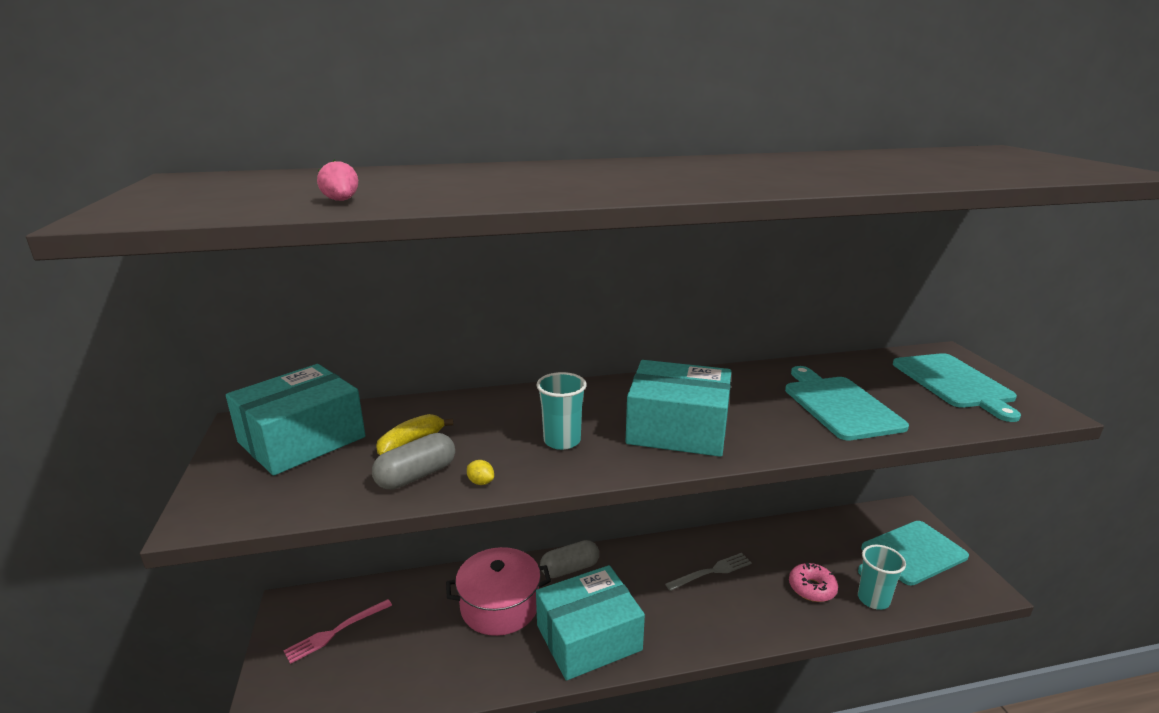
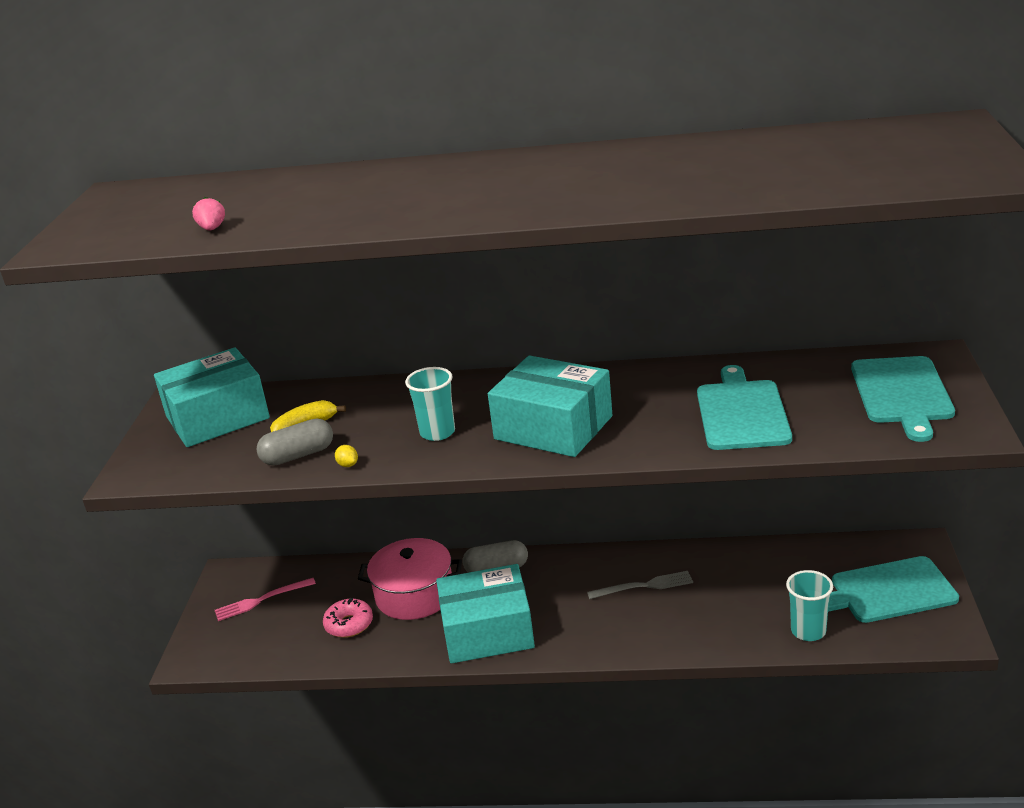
camera: 20 degrees right, 5 degrees up
pink donut [789,563,838,602] -> pink donut moved to [323,598,373,638]

